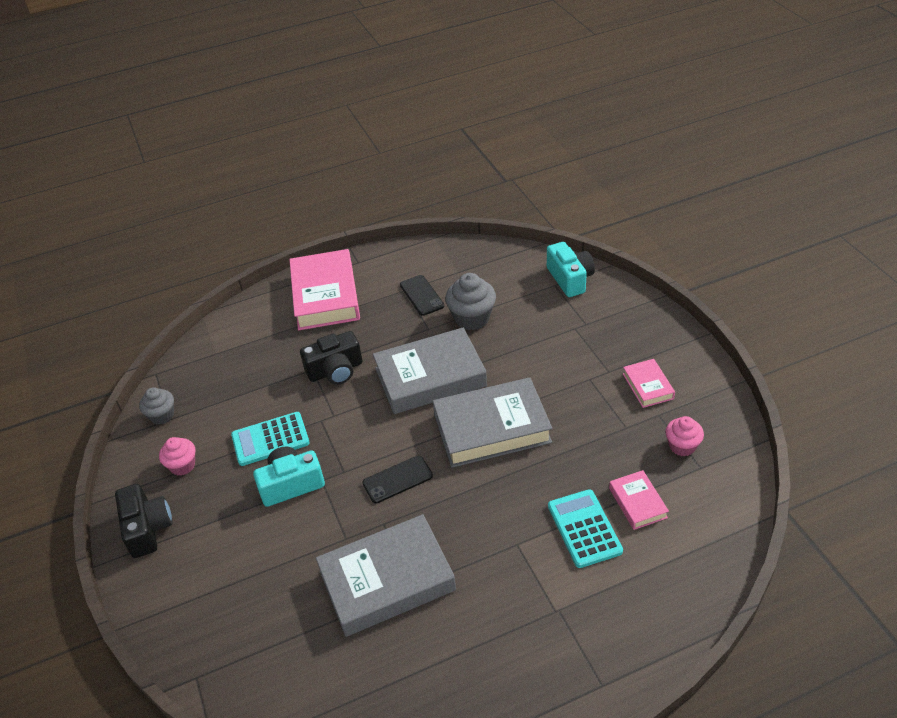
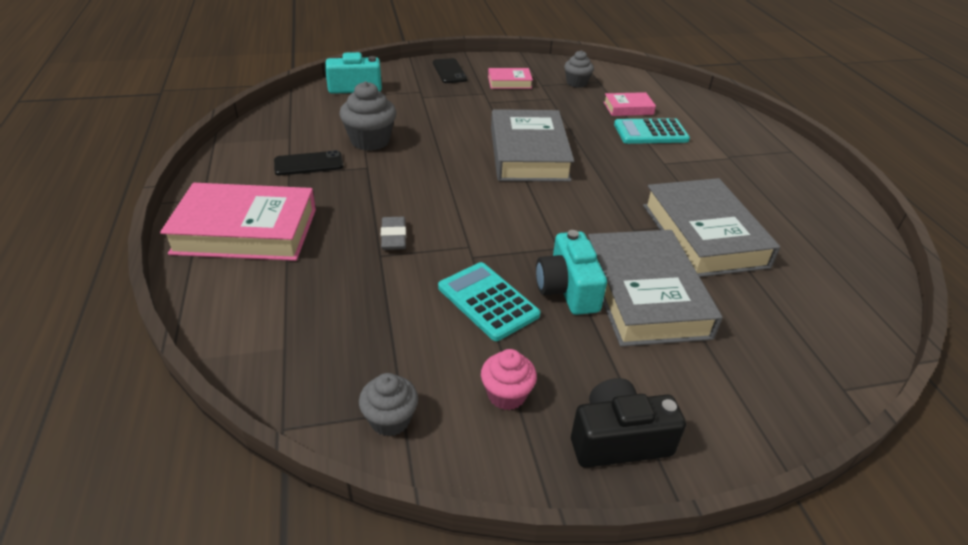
camera: 85 degrees left, 5 degrees down
turquoise calculator [231,412,310,466] -> turquoise calculator turned 150 degrees clockwise [438,262,540,341]
black camera [300,331,362,385] -> grey eraser [381,217,406,250]
black phone [362,456,433,503] -> black phone moved to [433,58,467,83]
grey book [373,327,487,414] -> grey book moved to [588,230,723,347]
pink cupcake [666,416,704,456] -> grey cupcake [564,50,594,88]

